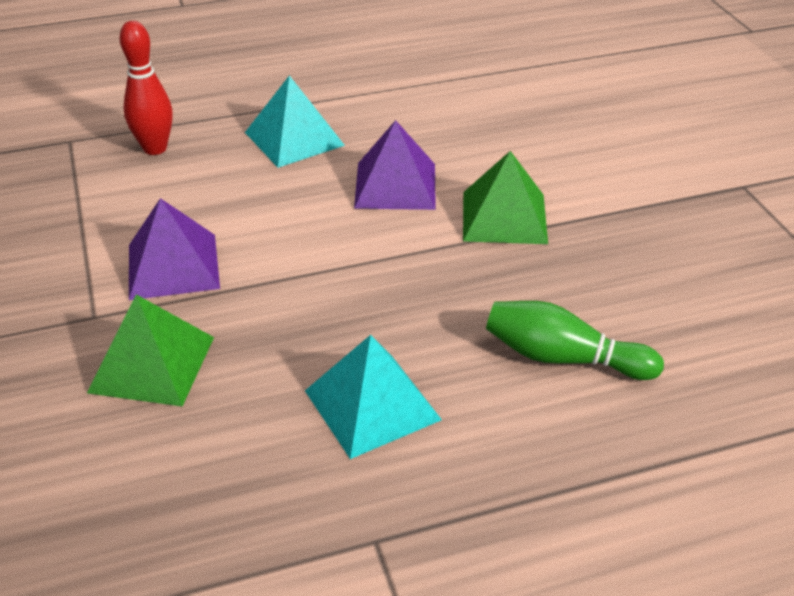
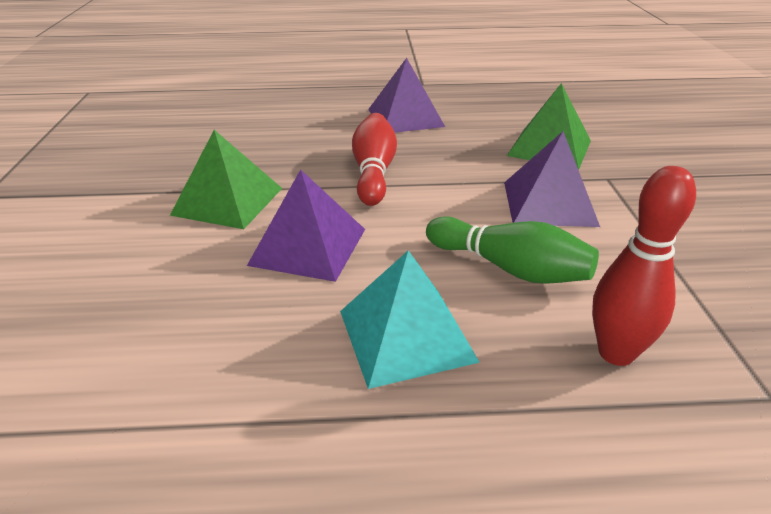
camera: 165 degrees left, 5 degrees down
turquoise pyramid [305,335,442,459] -> purple pyramid [368,58,445,133]
green bowling pin [486,301,664,380] -> green bowling pin moved to [426,216,599,284]
none -> red bowling pin [352,113,397,206]

